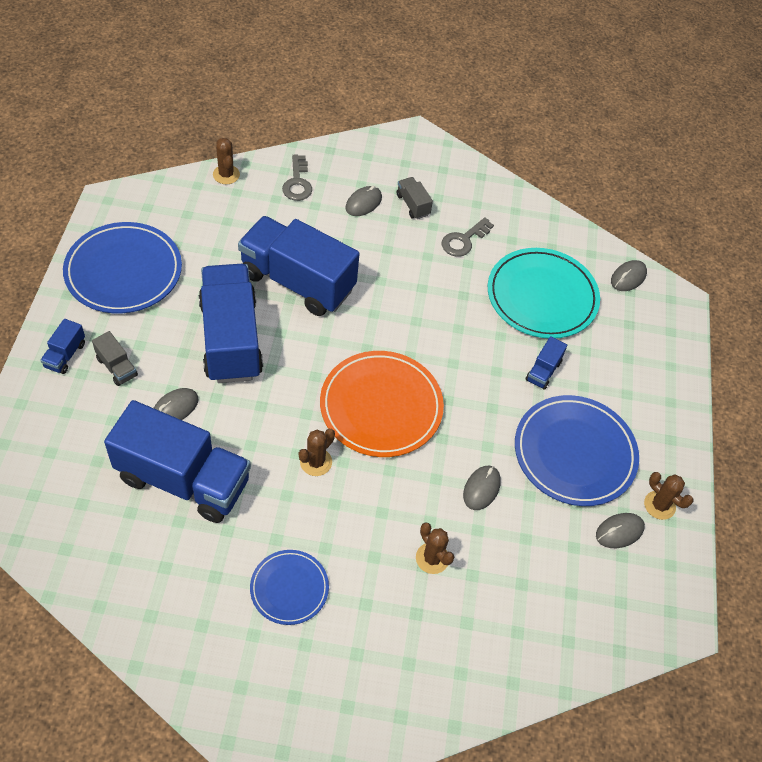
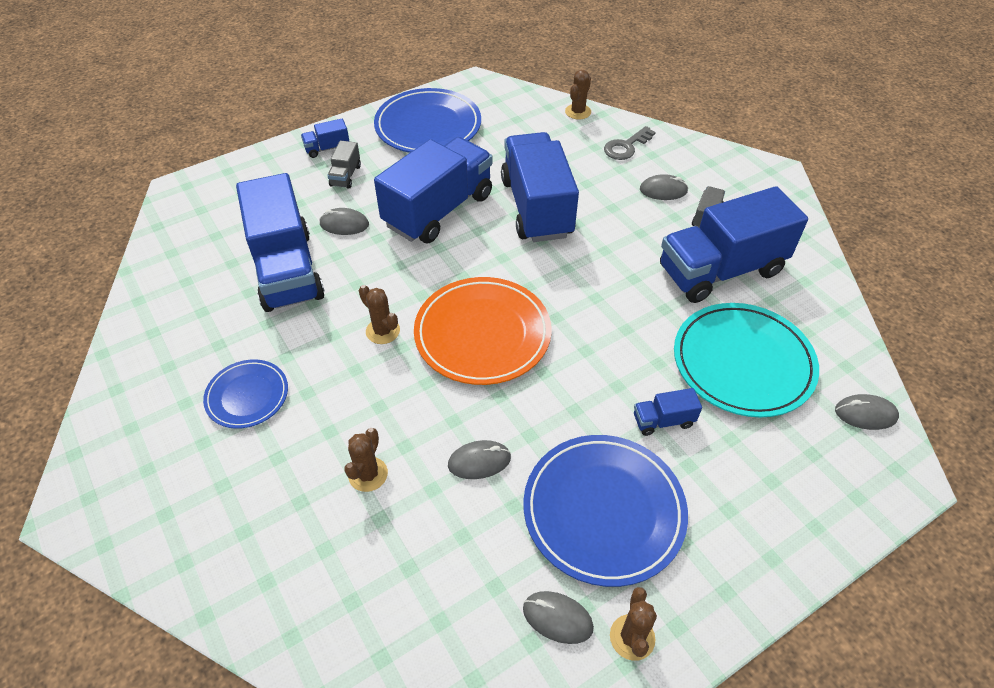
camera: 55 degrees right, 5 degrees down
brown cactus [299,429,335,476] -> brown cactus turned 45 degrees clockwise [359,285,400,344]
grey key [442,217,494,257] -> blue truck [660,186,808,303]

